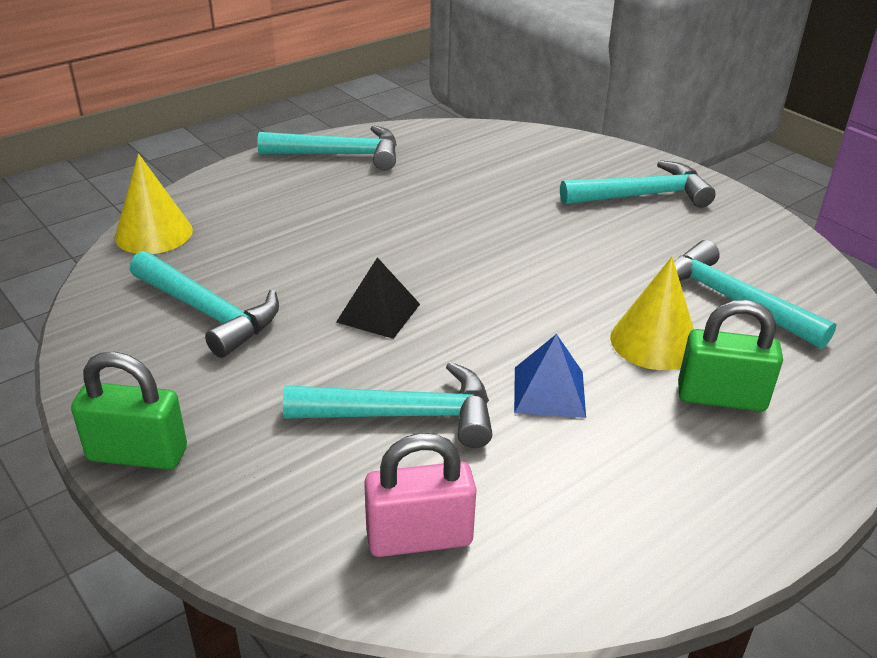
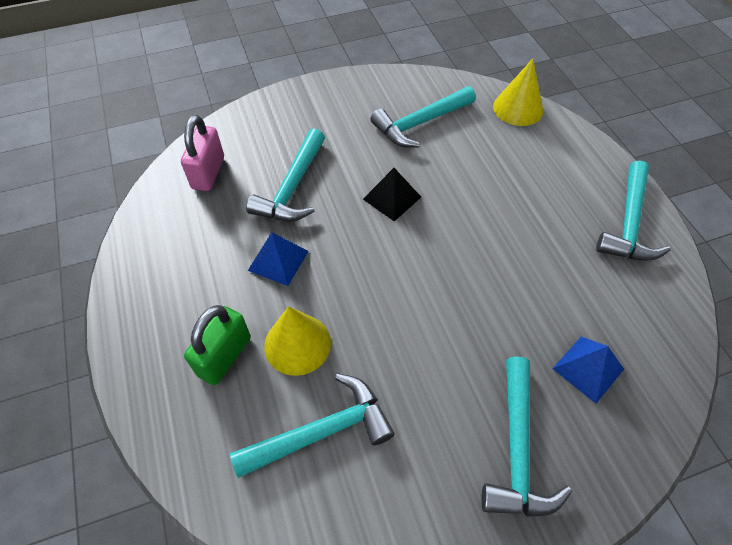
camera: 110 degrees right, 20 degrees up
green padlock [71,352,187,470] -> none
none -> blue pyramid [552,337,624,403]

